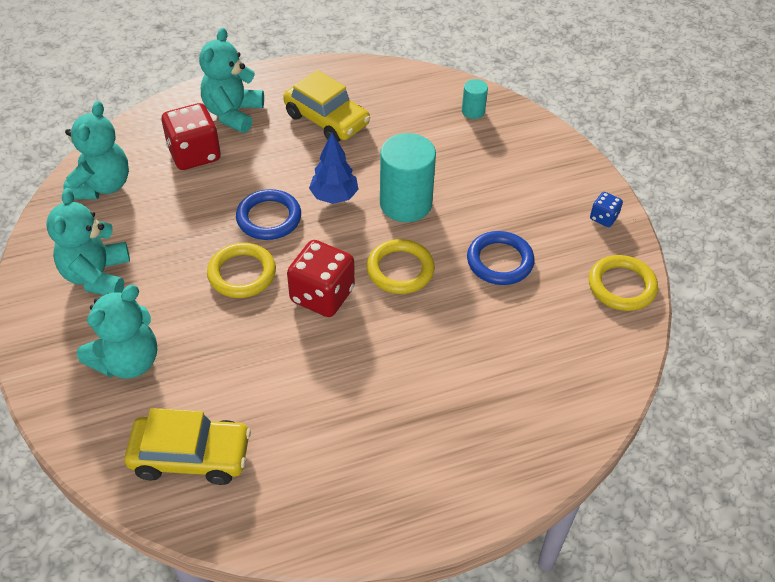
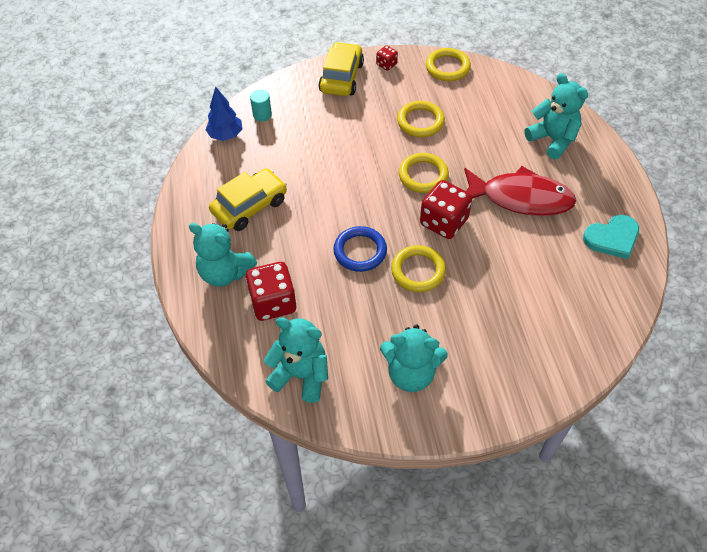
camera: 80 degrees left, 5 degrees up
turquoise teddy bear [77,285,157,379] -> turquoise teddy bear moved to [524,73,588,159]
yellow car [124,408,251,485] -> yellow car moved to [319,42,364,96]
blue tree [309,132,359,204] -> blue tree moved to [206,87,243,141]
turquoise cylinder [380,133,436,222] -> none
blue ring [467,231,535,285] -> yellow ring [397,101,445,137]
blue dice [590,192,623,227] -> red dice [376,45,398,71]
none -> red fish [464,166,576,216]
none -> turquoise heart [583,215,639,259]

